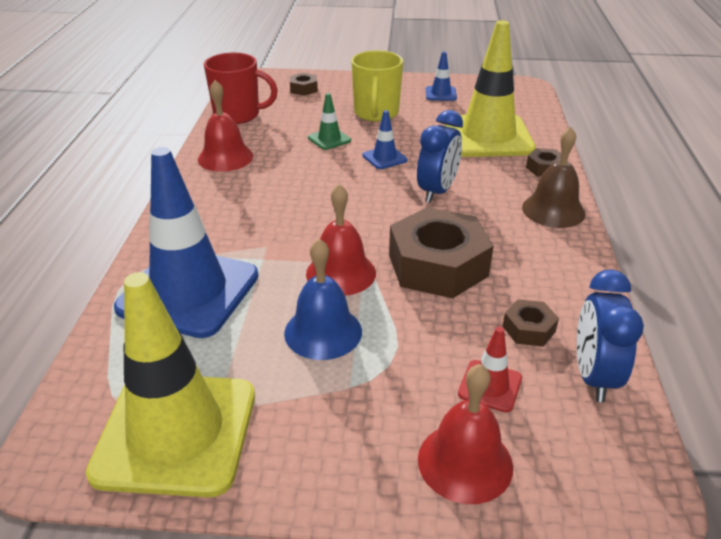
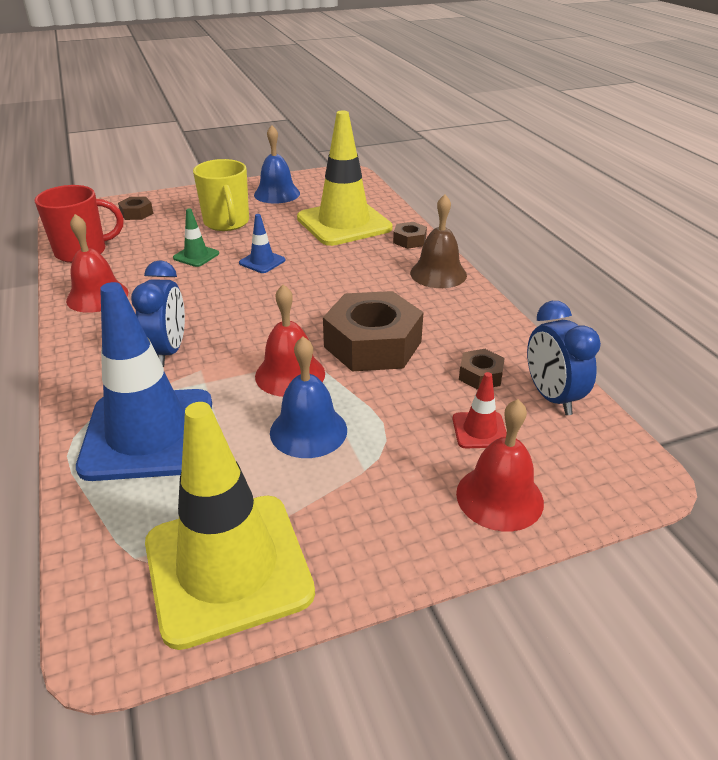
camera: 25 degrees left, 0 degrees up
blue clock [417,110,463,203] -> blue clock moved to [131,260,185,367]
blue traffic cone [426,52,457,101] -> blue bell [254,125,300,204]

